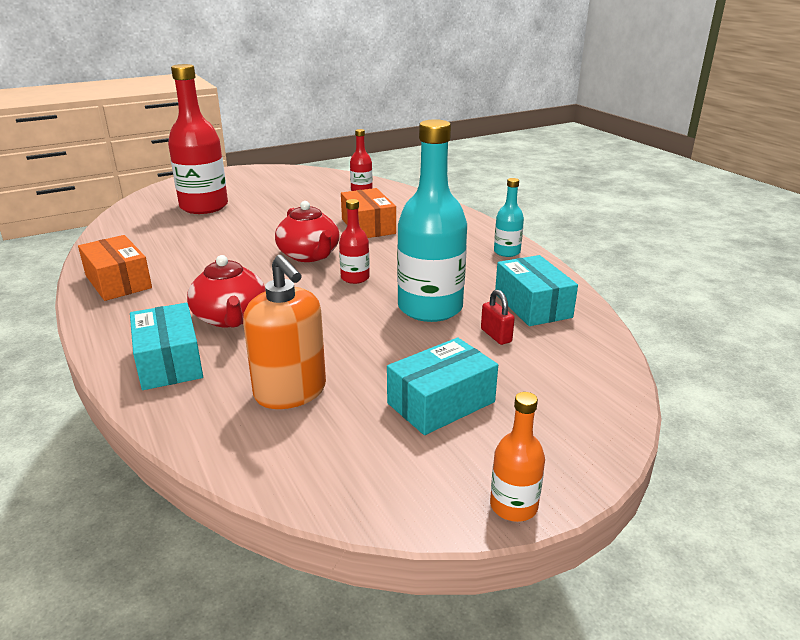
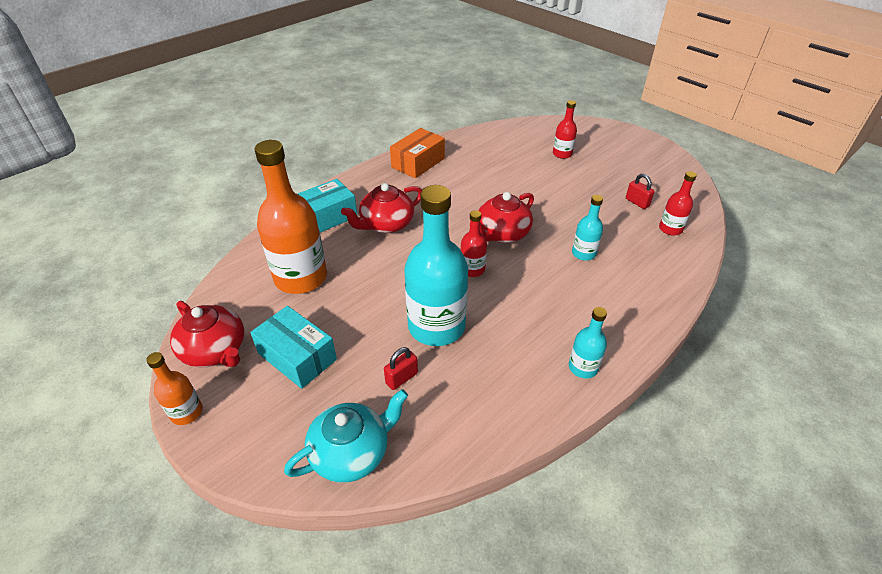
camera: 75 degrees right, 15 degrees up
red bottle [168,64,228,214] -> red bottle [553,100,577,159], size x0.48
orange soap dispenser [243,255,326,409] -> orange bottle [255,140,327,294]
orange box [341,188,396,238] -> turquoise bottle [572,195,603,261]
turquoise box [495,255,578,326] -> none
none -> red teapot [170,301,244,367]
none -> turquoise teapot [284,389,408,483]
none -> red padlock [626,174,655,209]

